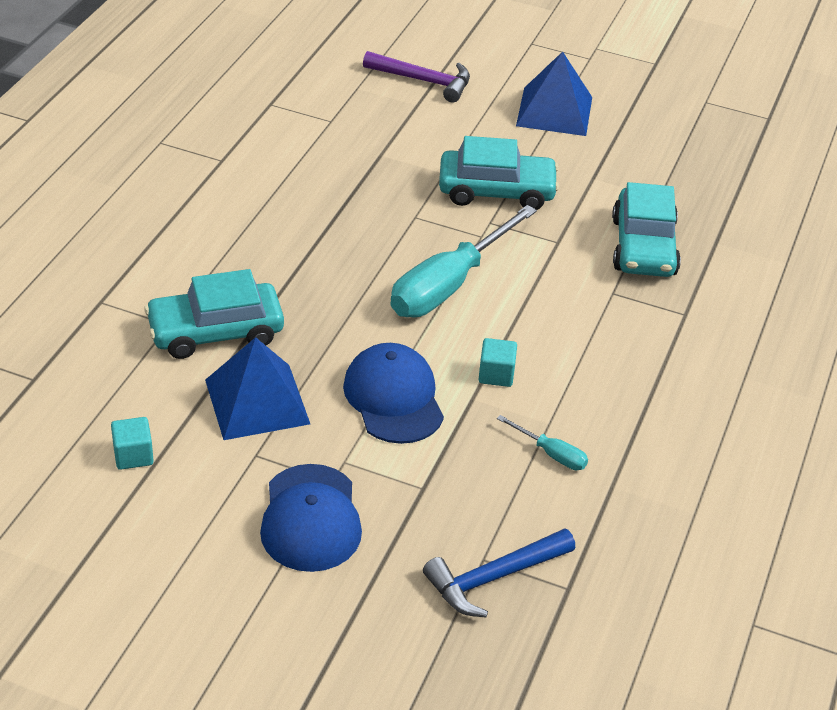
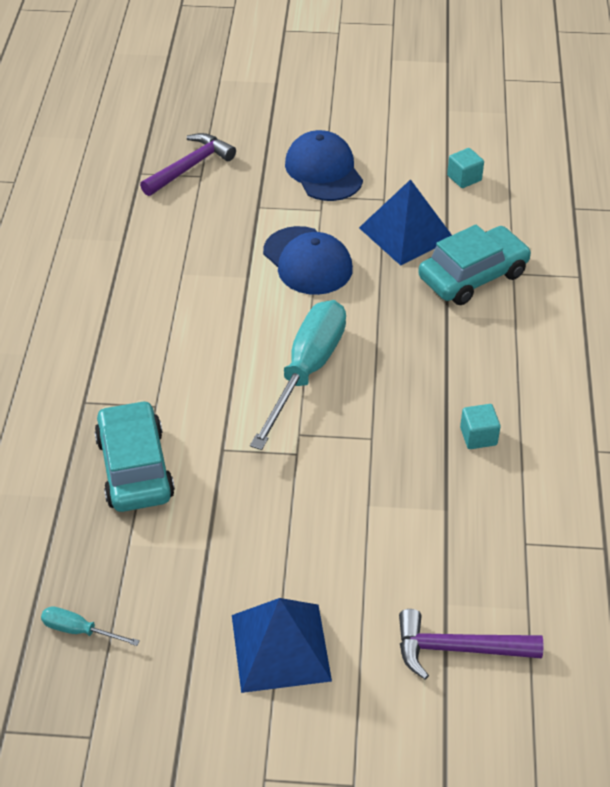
camera: 165 degrees right, 5 degrees up
blue hammer [423,528,575,618] -> purple hammer [140,133,236,196]
turquoise car [439,136,559,210] -> none
turquoise cube [478,338,517,387] -> turquoise cube moved to [460,404,501,449]
turquoise screwdriver [497,415,588,470] -> turquoise screwdriver moved to [41,606,140,646]

